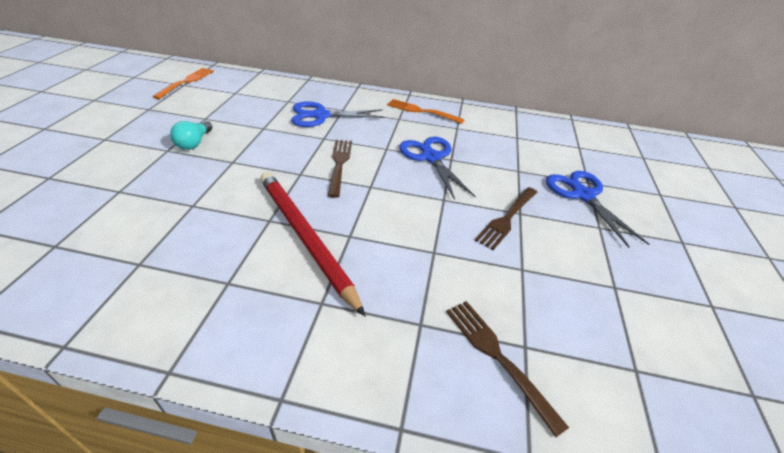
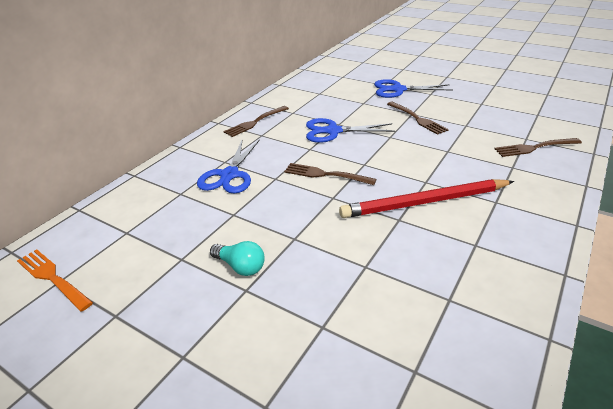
camera: 65 degrees left, 5 degrees down
orange fork [387,99,465,124] -> brown fork [224,106,289,137]

